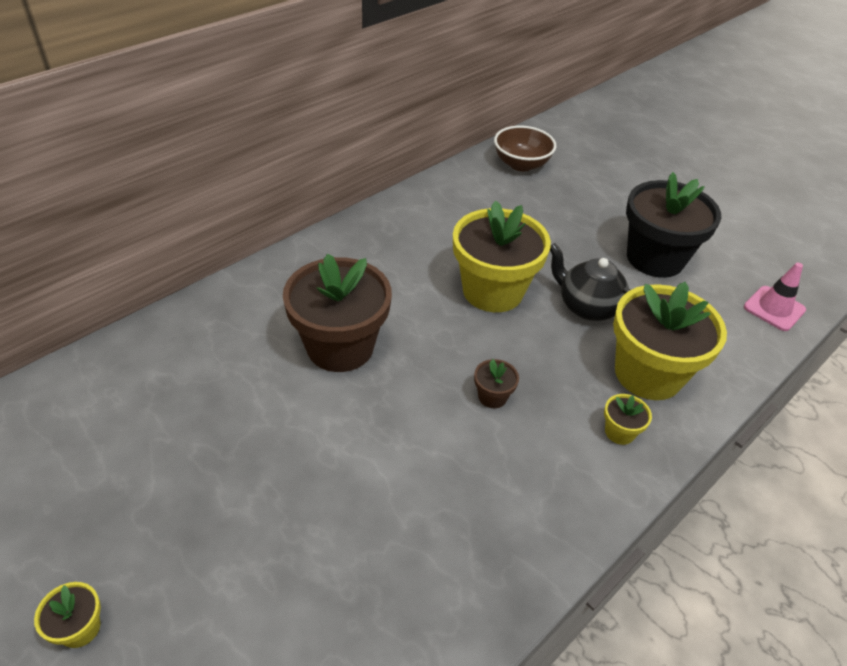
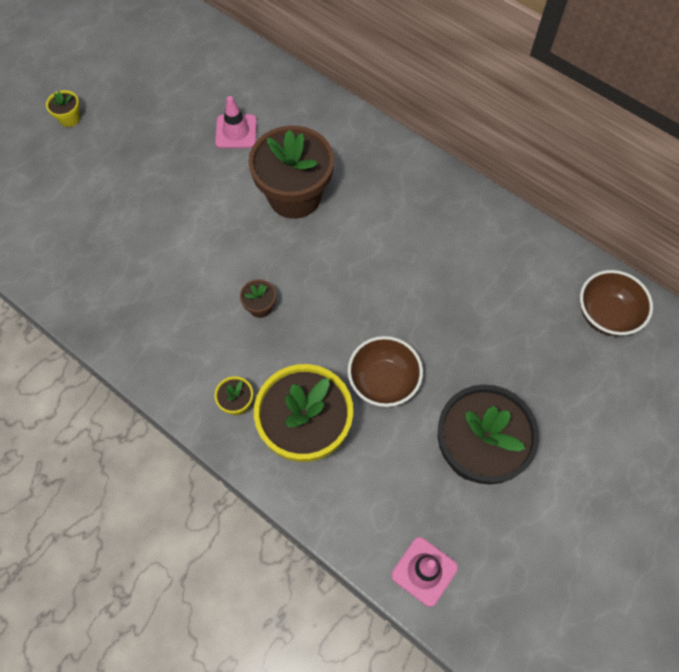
camera: 85 degrees right, 20 degrees up
yellow flower pot [453,201,551,312] -> none
black teapot [550,243,630,321] -> brown bowl [348,336,423,407]
none -> pink traffic cone [215,96,257,148]

